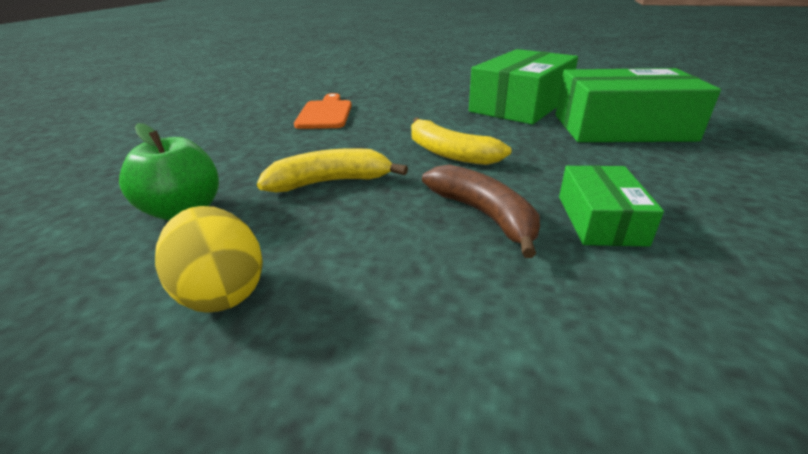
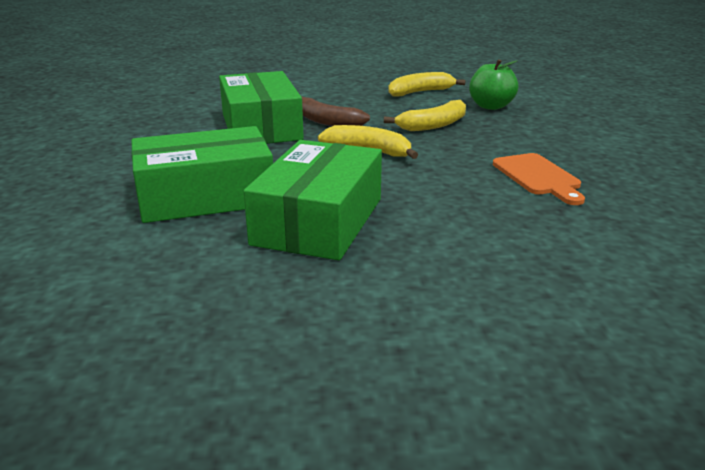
camera: 160 degrees right, 5 degrees down
yellow egg [155,206,263,313] -> yellow banana [388,72,466,97]
green box [559,165,664,247] -> green box [219,71,304,144], size x1.89

